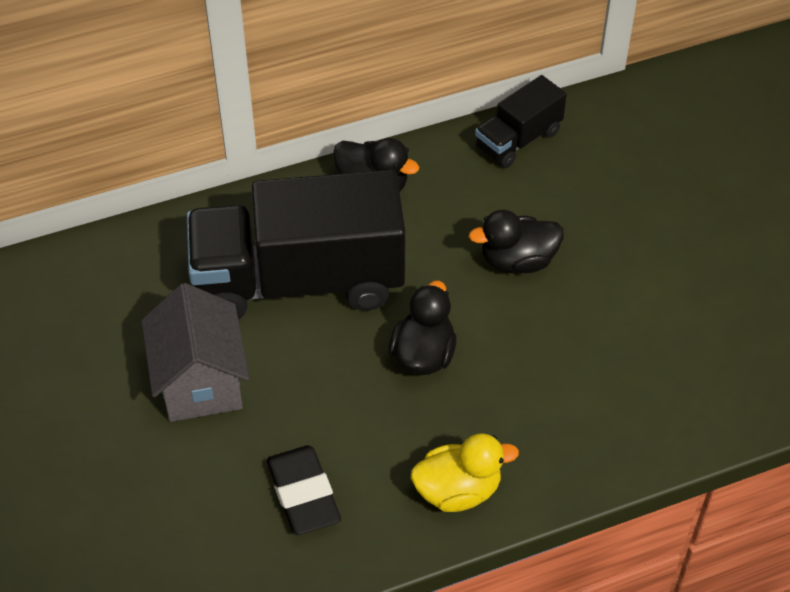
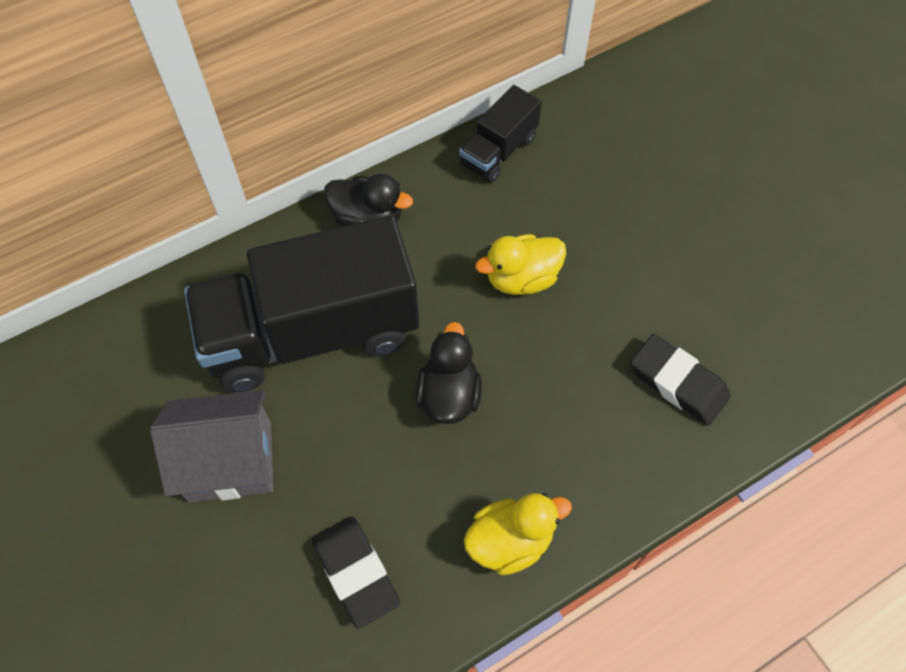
camera: 10 degrees left, 10 degrees up
grey house [142,283,249,422] -> grey house turned 75 degrees counterclockwise [150,390,273,503]
black duck [469,210,564,274] -> yellow duck [475,234,566,295]
none -> black eraser [631,334,731,425]

